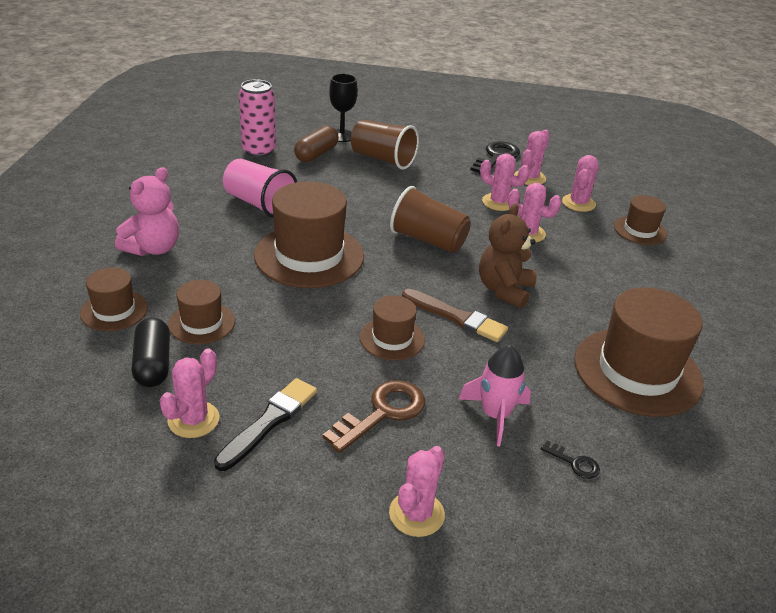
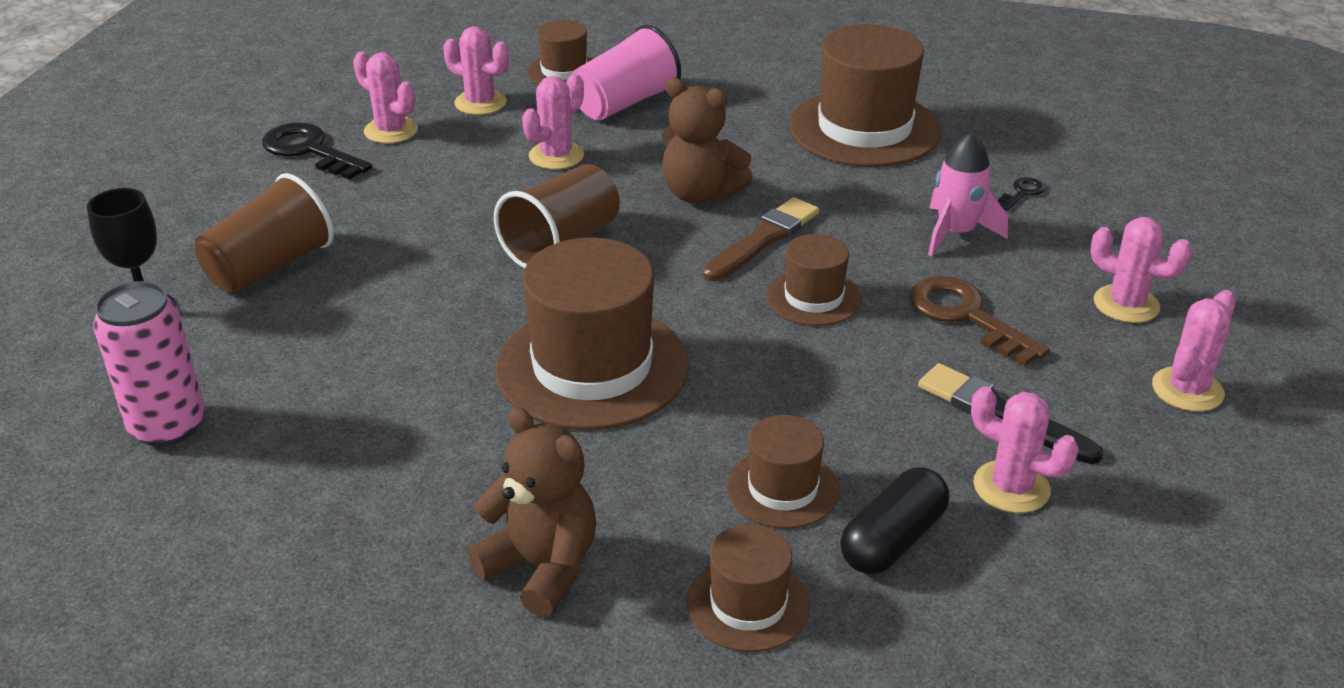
camera: 80 degrees left, 0 degrees up
pink teddy bear [115,167,179,256] -> brown teddy bear [468,407,596,617]
black capsule [131,317,170,387] -> black capsule turned 45 degrees counterclockwise [840,467,949,574]
pink cup [223,159,297,218] -> pink cup moved to [573,25,681,121]
brown capsule [294,126,339,162] -> none
pink cactus [480,153,530,211] -> pink cactus moved to [1152,290,1236,412]

